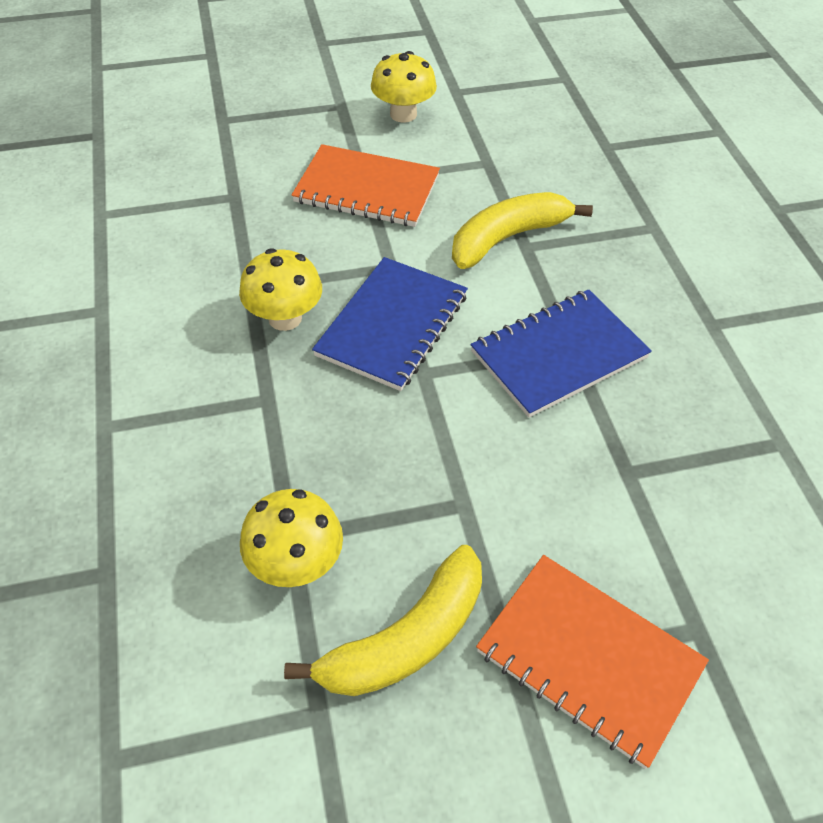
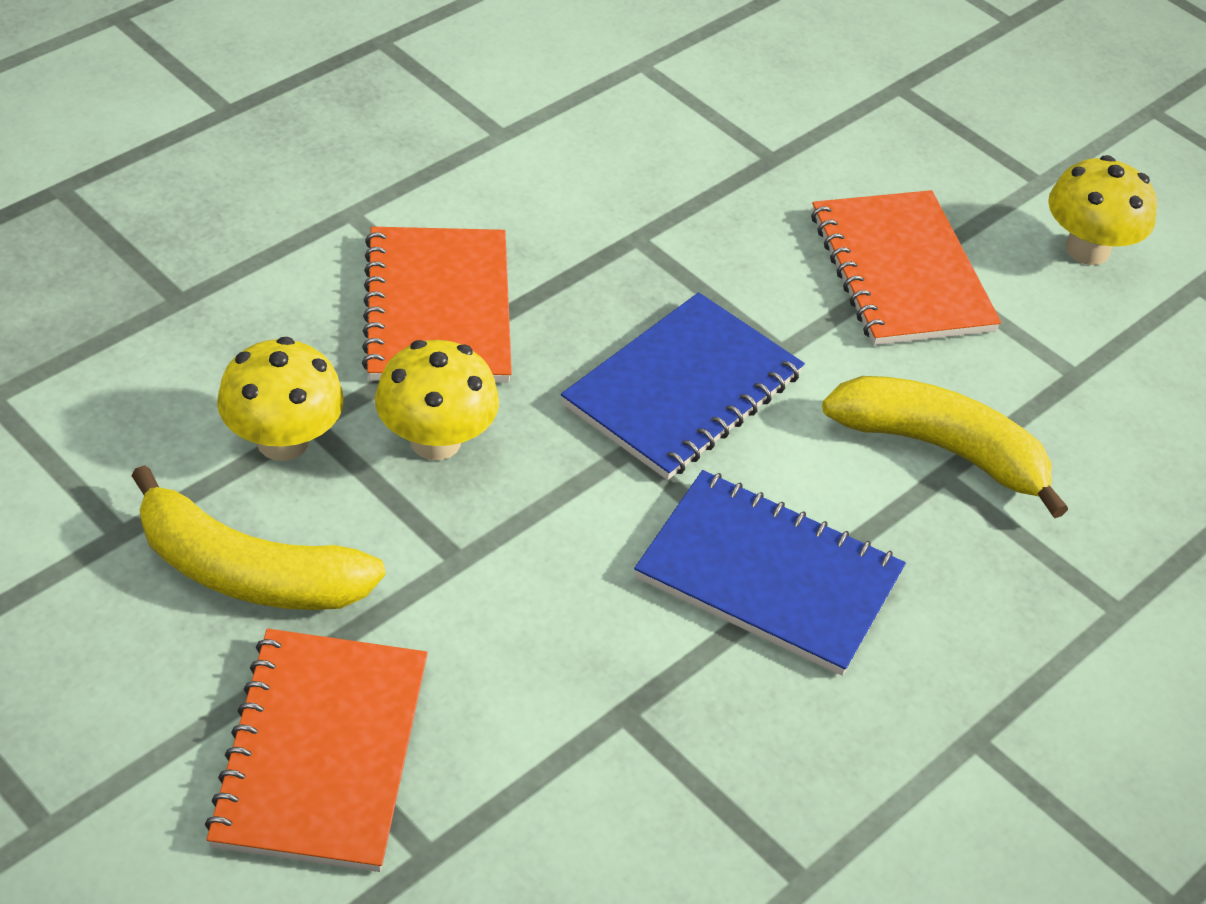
camera: 55 degrees right, 5 degrees down
yellow mushroom [239,248,322,331] -> yellow mushroom moved to [375,340,499,460]
blue notebook [312,257,468,391] -> blue notebook turned 45 degrees counterclockwise [561,292,805,480]
none -> orange notebook [362,227,512,383]

